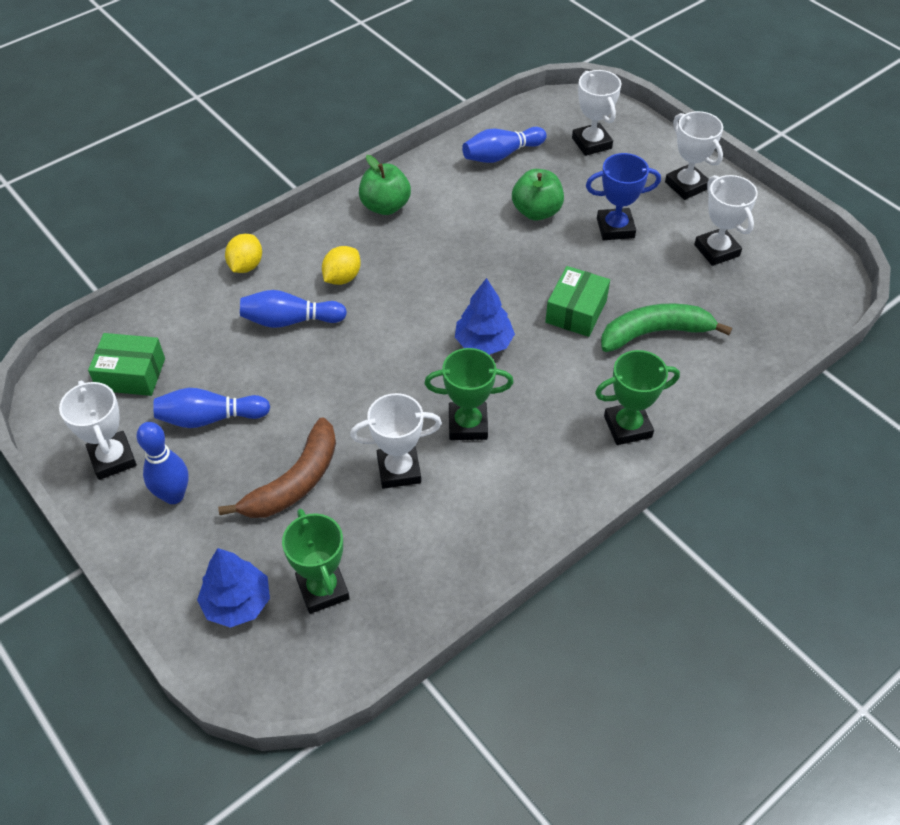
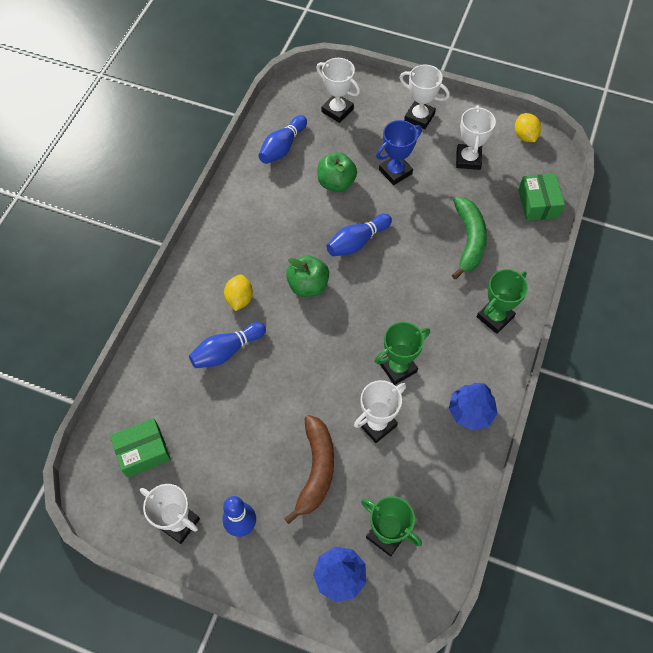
camera: 30 degrees left, 10 degrees up
blue bowling pin [153,388,270,428] -> blue bowling pin moved to [326,214,392,256]
yellow lemon [225,234,262,273] -> yellow lemon moved to [515,113,541,142]
green apple [359,155,411,215] -> green apple moved to [286,255,329,297]
blue tree [455,278,515,355] -> blue tree moved to [449,383,498,430]
green box [545,266,610,337] -> green box moved to [518,174,565,221]
green banana [601,303,732,352] -> green banana turned 135 degrees clockwise [452,197,487,279]
white trophy [694,175,758,266] -> white trophy turned 60 degrees clockwise [456,105,496,170]

